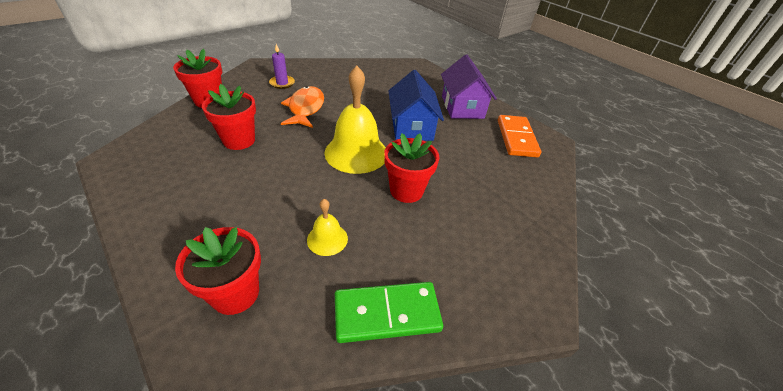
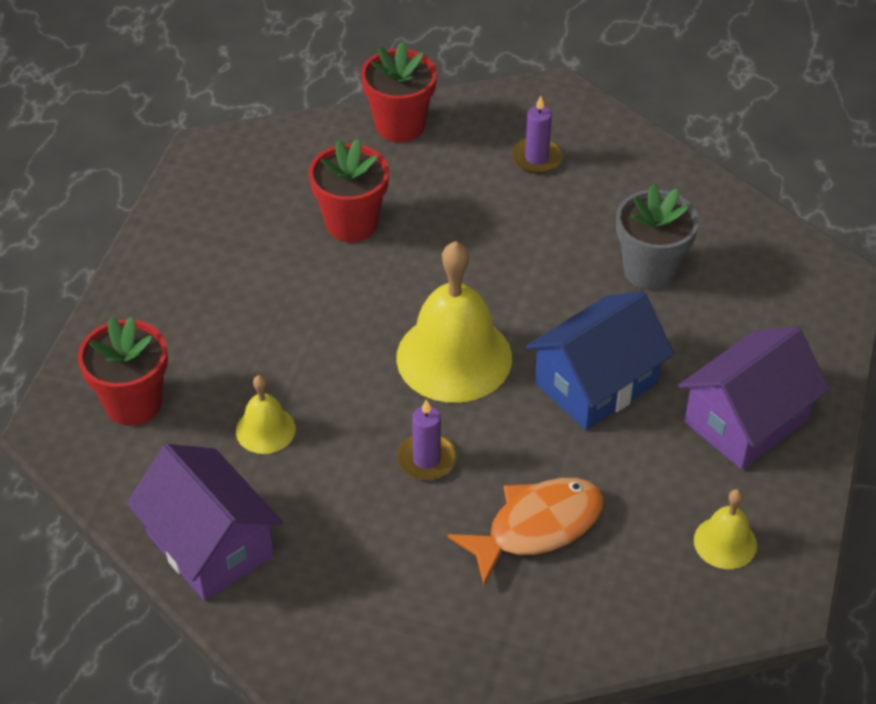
camera: 60 degrees right, 5 degrees up
orange fish [281,86,324,128] -> orange fish moved to [447,478,604,585]
green domino [335,282,443,343] -> purple house [126,444,283,601]
red flower pot [384,133,439,203] -> purple candle [397,399,457,480]
orange domino [498,115,541,157] -> yellow bell [694,489,757,569]
none -> grey flower pot [616,184,699,290]

